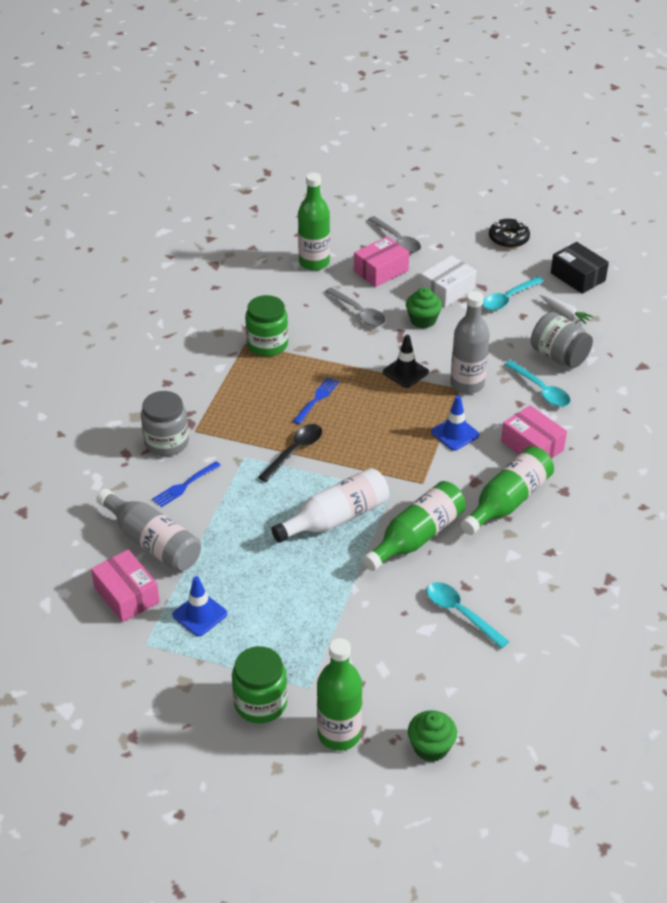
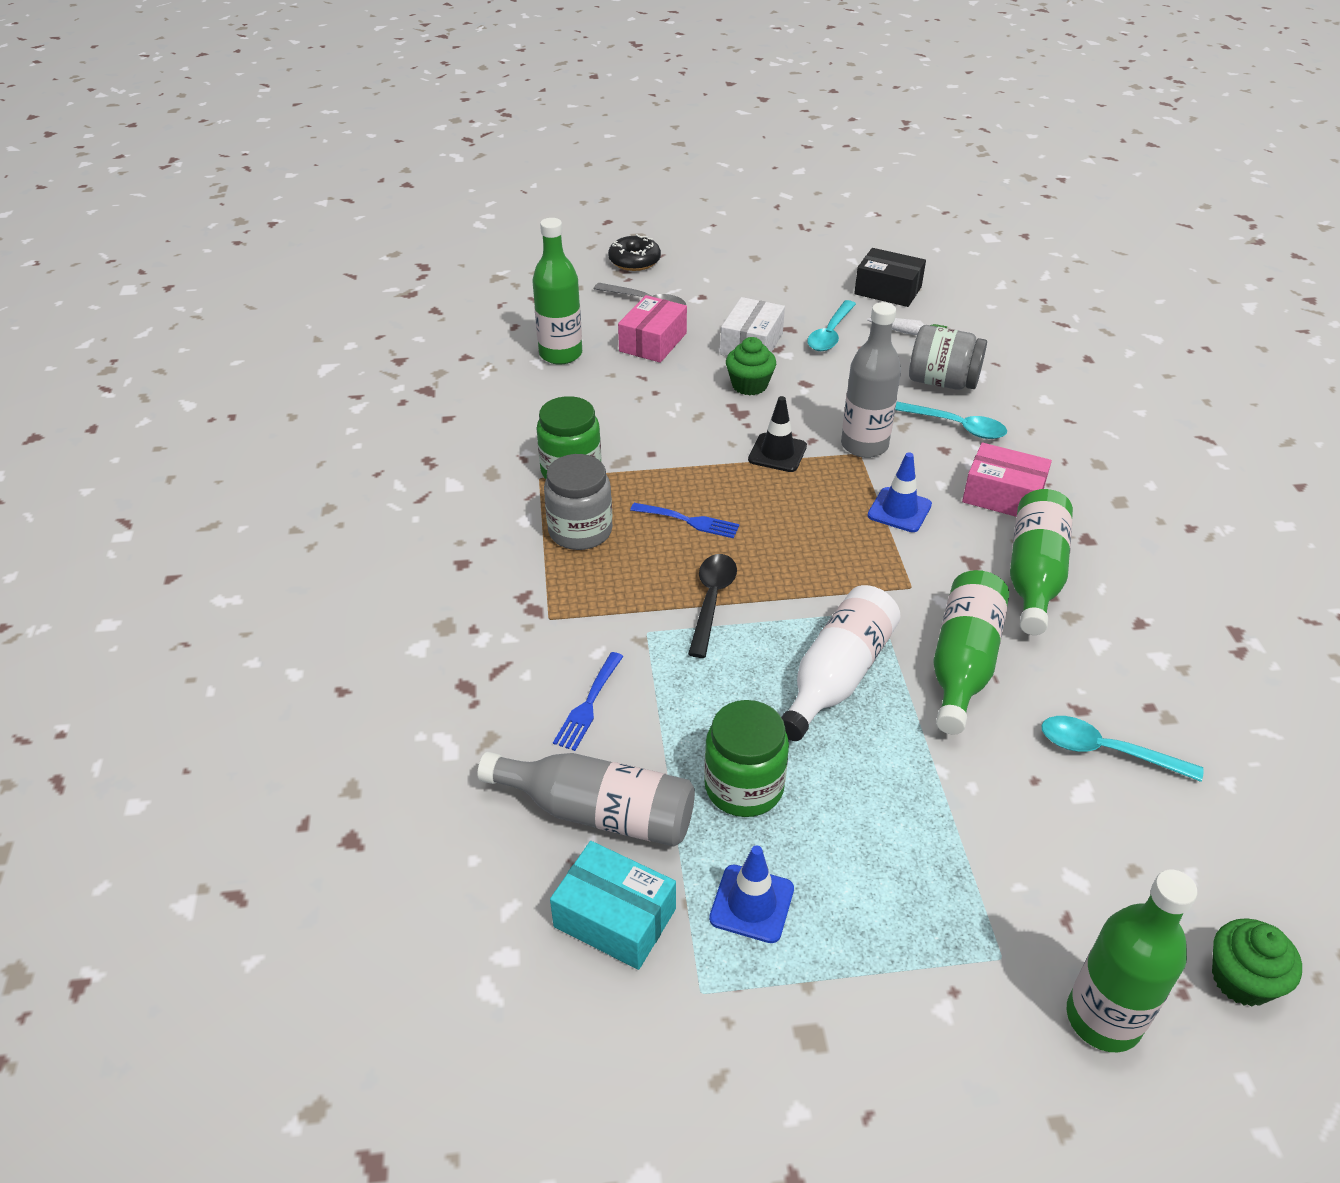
camera: 25 degrees left, 0 degrees up
pink box [91,549,160,622] -> turquoise box [550,841,676,970]
grey jar [141,391,189,456] -> grey jar moved to [544,454,612,550]
green jar [232,646,287,723] -> green jar moved to [704,700,789,817]
blue fork [293,377,339,424] -> blue fork turned 105 degrees clockwise [630,503,740,538]
grey spoon [325,287,386,327] -> none
black donut [489,219,530,248] -> black donut moved to [608,234,661,271]

